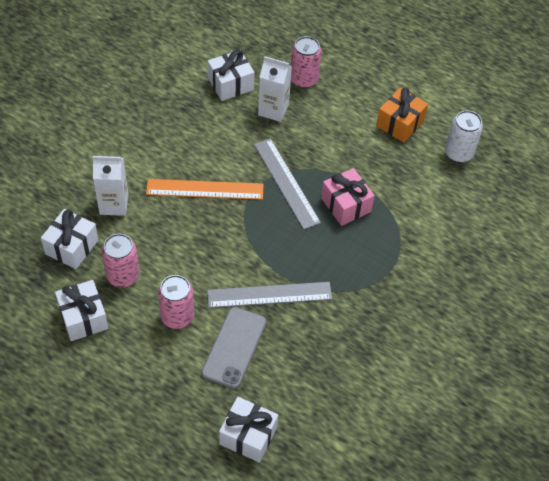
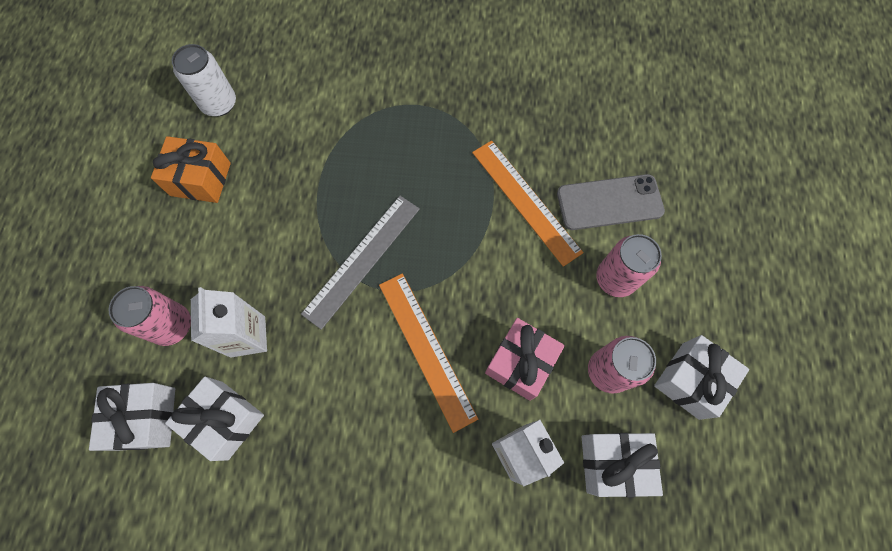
camera: 115 degrees left, 15 degrees up
grey ruler [207,282,332,308] -> orange ruler [472,140,584,267]
white gift [219,397,278,463] -> white gift moved to [89,383,175,451]
pink gift [321,168,375,226] -> pink gift moved to [485,318,565,401]

